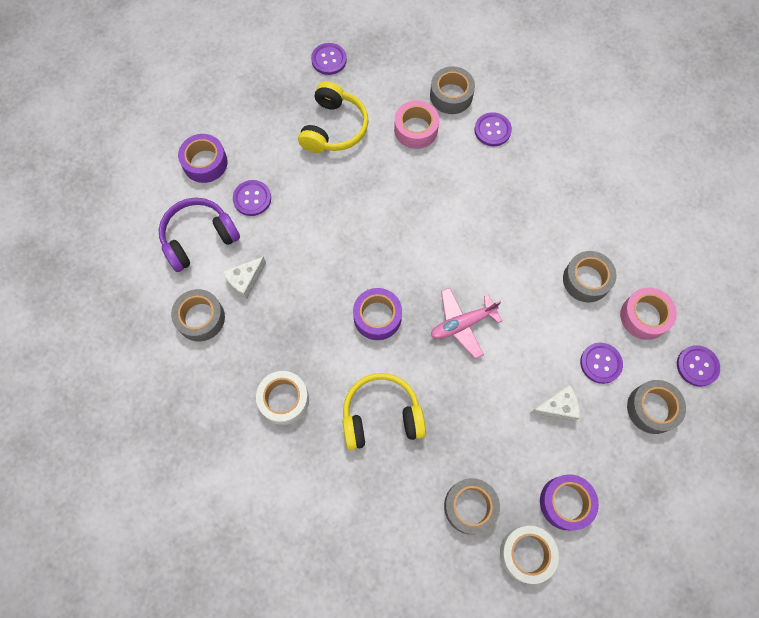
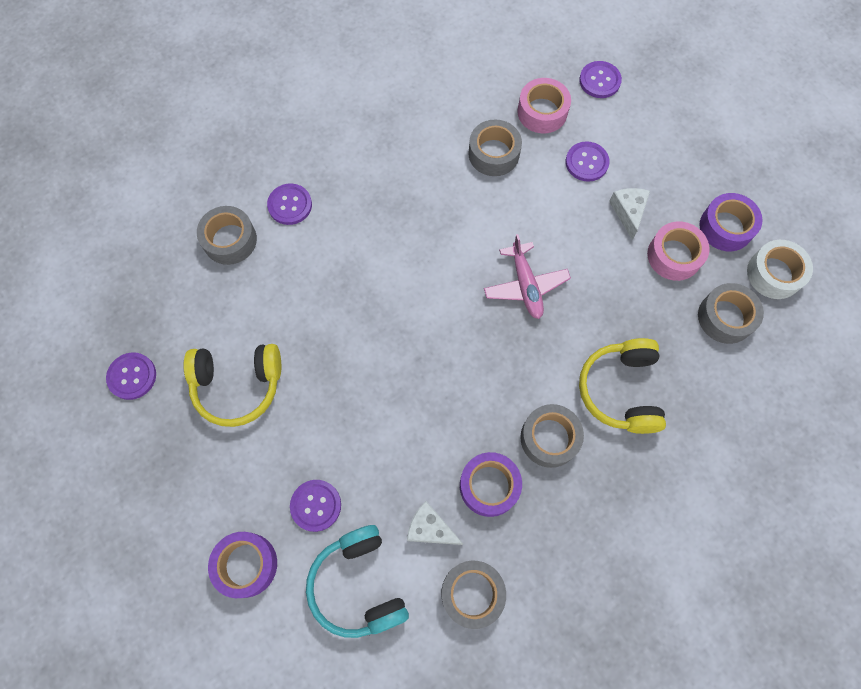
camera: 80 degrees left, 0 degrees up
purple headphones [159,197,240,272] -> turquoise headphones [306,525,409,638]
white cheese [223,257,266,299] -> white cheese turned 150 degrees clockwise [407,501,463,545]
white tape [256,371,309,425] -> none
yellow headphones [298,81,369,153] -> yellow headphones turned 150 degrees clockwise [184,344,281,427]
purple tape [353,288,402,340] -> purple tape moved to [460,452,522,517]
pink tape [394,100,439,149] -> pink tape moved to [647,221,710,281]
grey tape [627,380,686,434] -> grey tape moved to [520,404,584,468]

